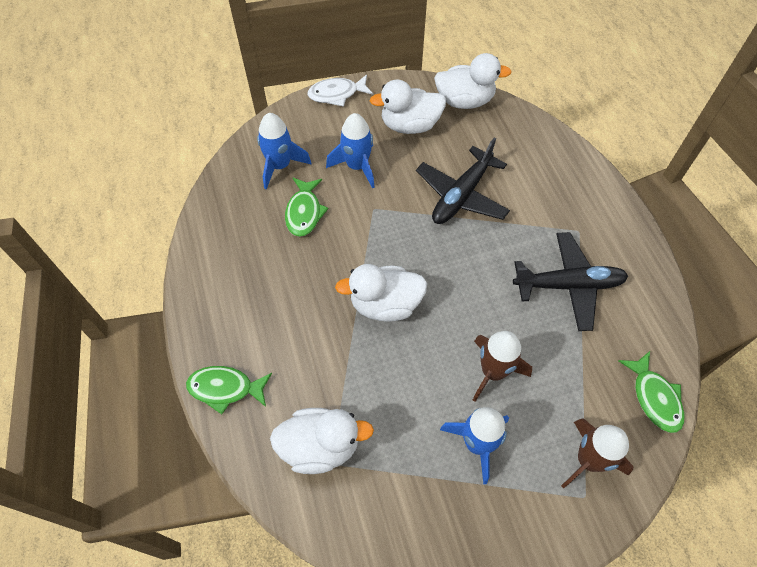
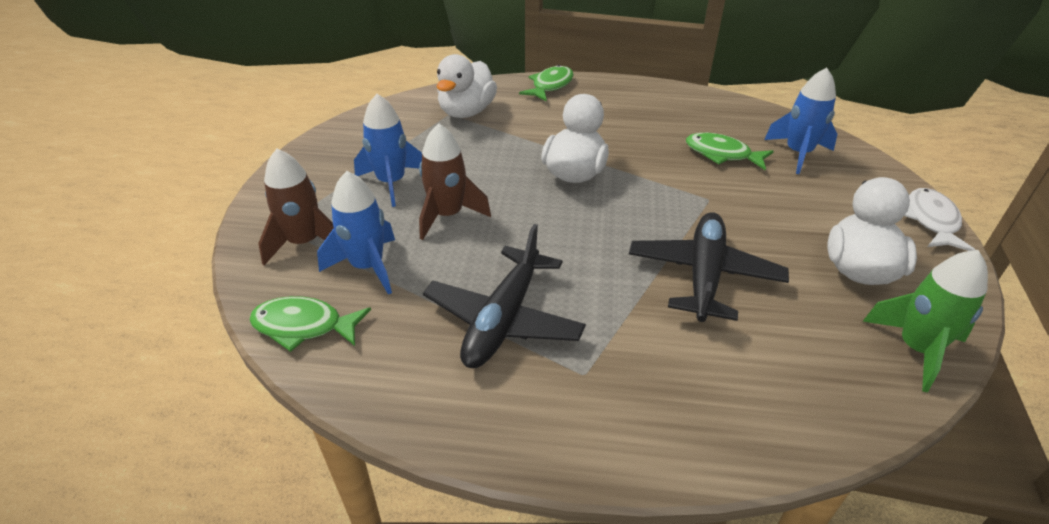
camera: 115 degrees right, 20 degrees down
blue rocket [326,113,375,188] -> blue rocket moved to [317,171,395,295]
black plane [416,138,510,224] -> black plane turned 45 degrees clockwise [629,212,789,322]
white duck [434,53,512,109] -> green rocket [862,250,988,393]

